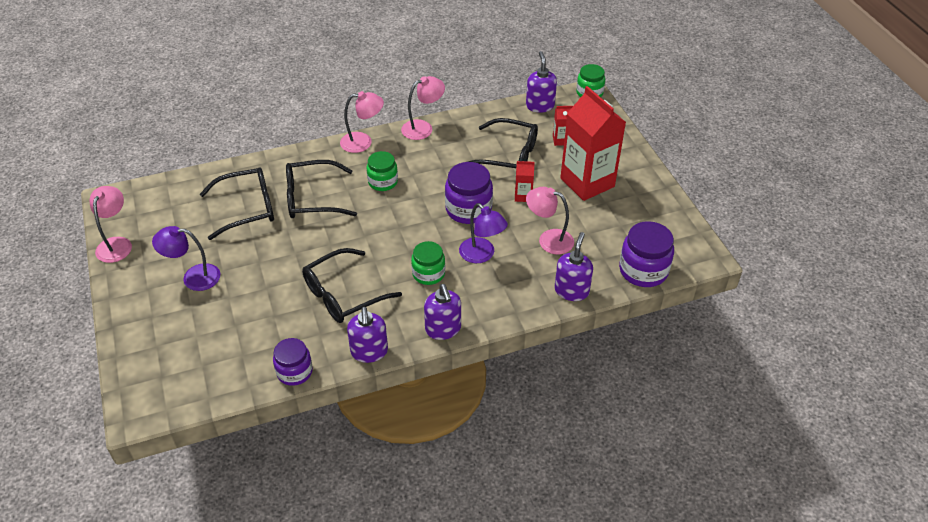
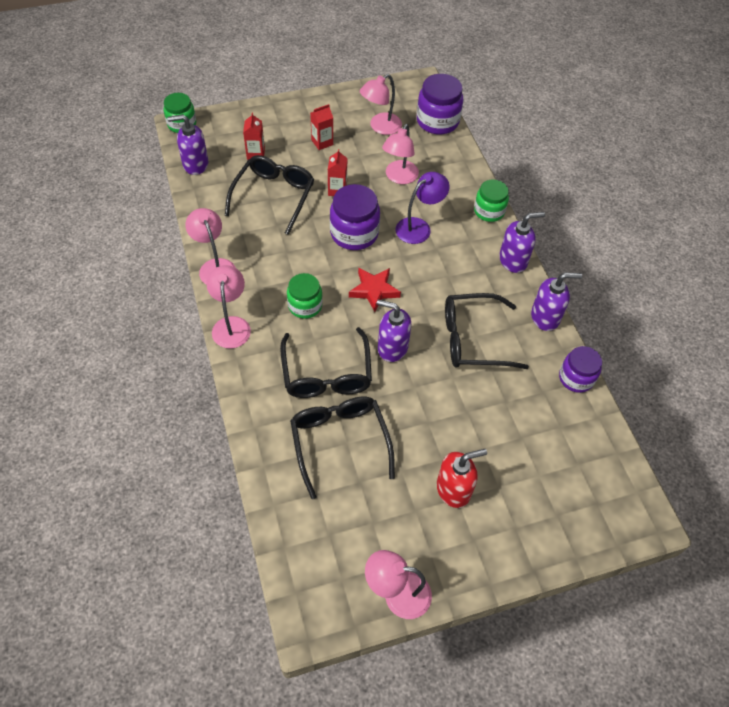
camera: 90 degrees left, 10 degrees up
purple lamp [152,226,220,291] -> red soap dispenser [437,449,487,508]
black glasses [302,248,402,323] -> black glasses turned 120 degrees clockwise [445,293,529,369]
green jar [411,241,445,285] -> green jar moved to [474,180,509,222]
purple soap dispenser [554,232,593,301] -> purple soap dispenser moved to [377,300,411,362]
red carton [560,86,626,201] -> red carton [310,104,333,150], size x0.43
none -> red star [349,268,401,312]
none -> pink lamp [360,74,402,135]

